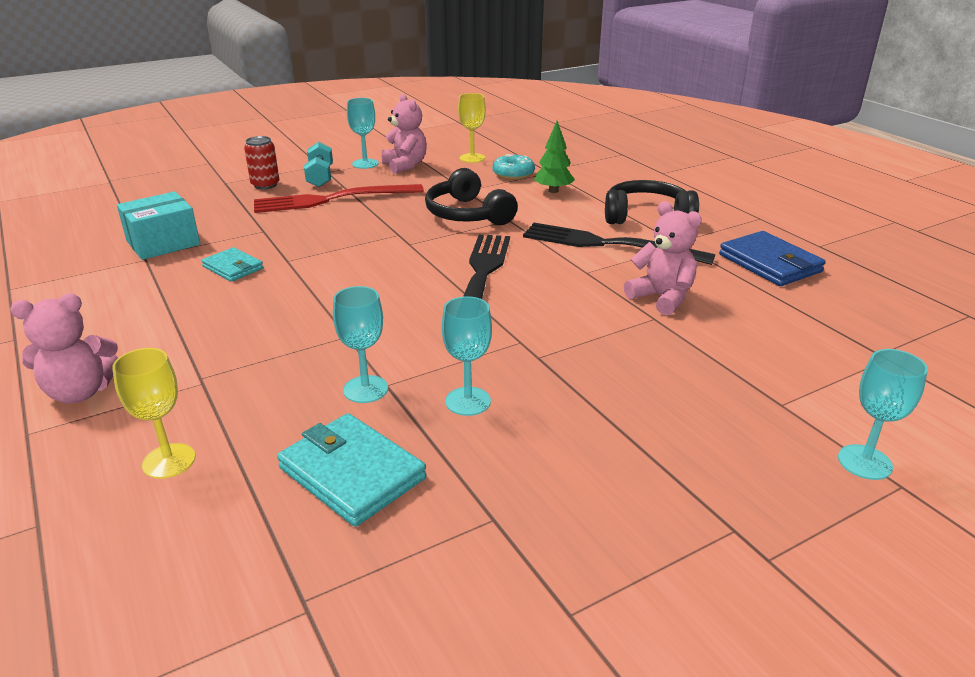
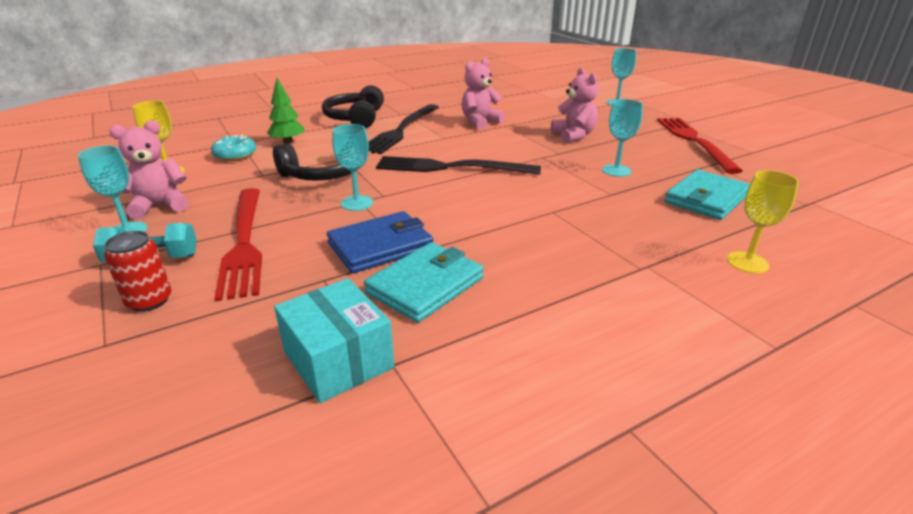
camera: 90 degrees left, 0 degrees up
pink teddy bear [10,294,118,404] -> pink teddy bear moved to [551,67,599,143]
turquoise wallet [201,247,263,282] -> turquoise wallet [364,242,484,323], size x1.63
turquoise goblet [333,286,388,403] -> turquoise goblet moved to [332,124,373,211]
blue wallet [719,231,826,286] -> blue wallet moved to [327,211,433,273]
none -> red fork [657,118,743,174]

